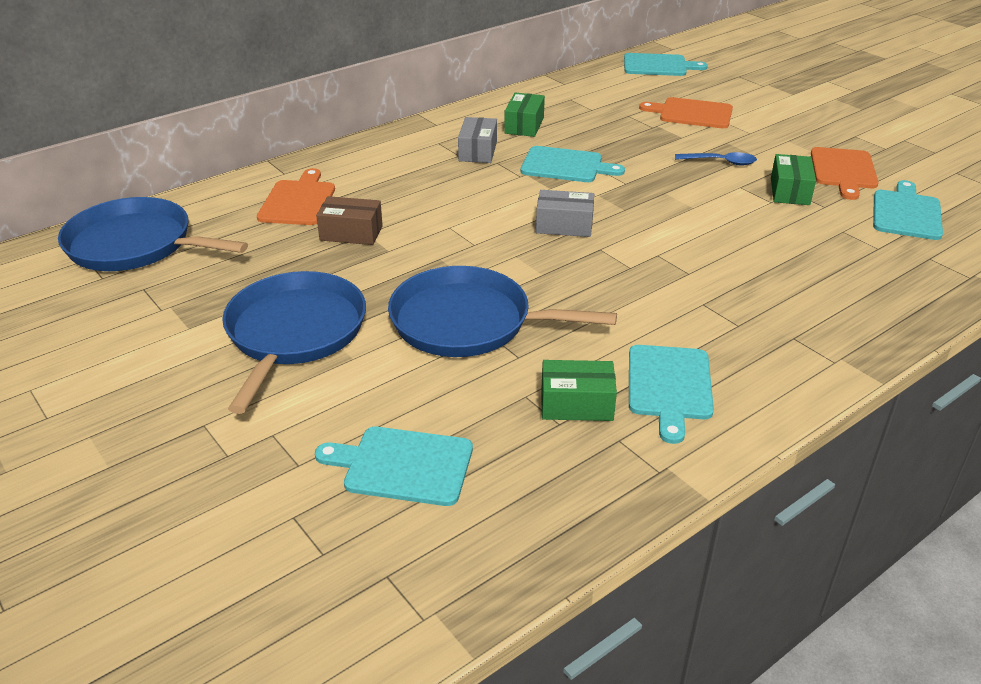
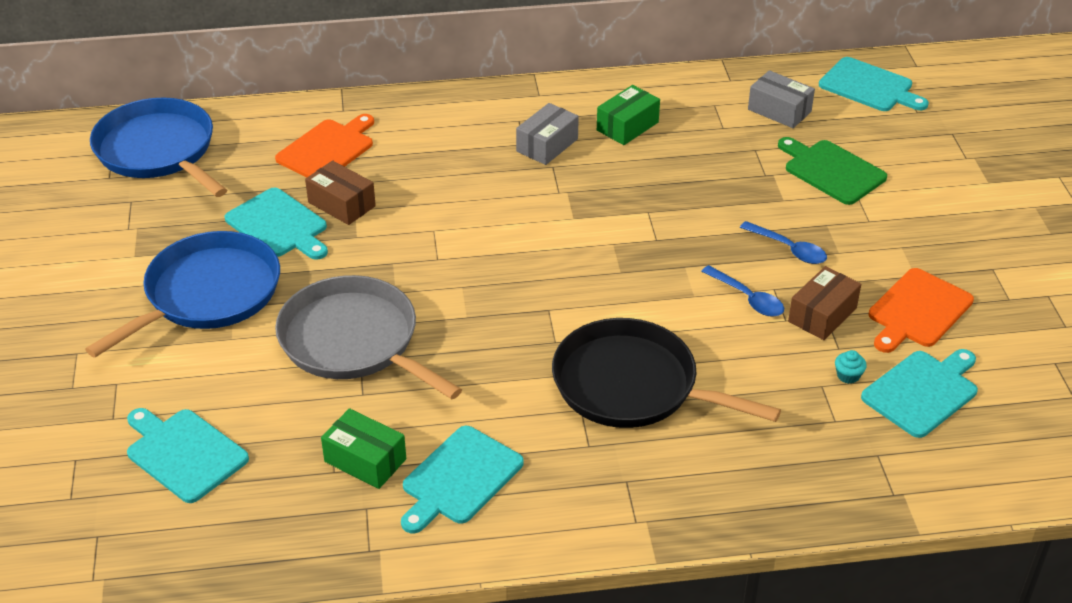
camera: 30 degrees right, 5 degrees up
blue pan [388,266,617,357] -> grey pan [275,275,462,399]
turquoise cutting board [521,146,625,182] -> turquoise cutting board moved to [225,188,328,260]
grey box [536,190,594,237] -> grey box moved to [748,70,815,128]
orange cutting board [639,97,733,128] -> green cutting board [778,137,887,205]
green box [771,154,816,205] -> brown box [788,266,861,340]
none -> black pan [552,318,781,428]
none -> blue spoon [701,265,784,317]
none -> turquoise cupcake [835,350,867,384]

